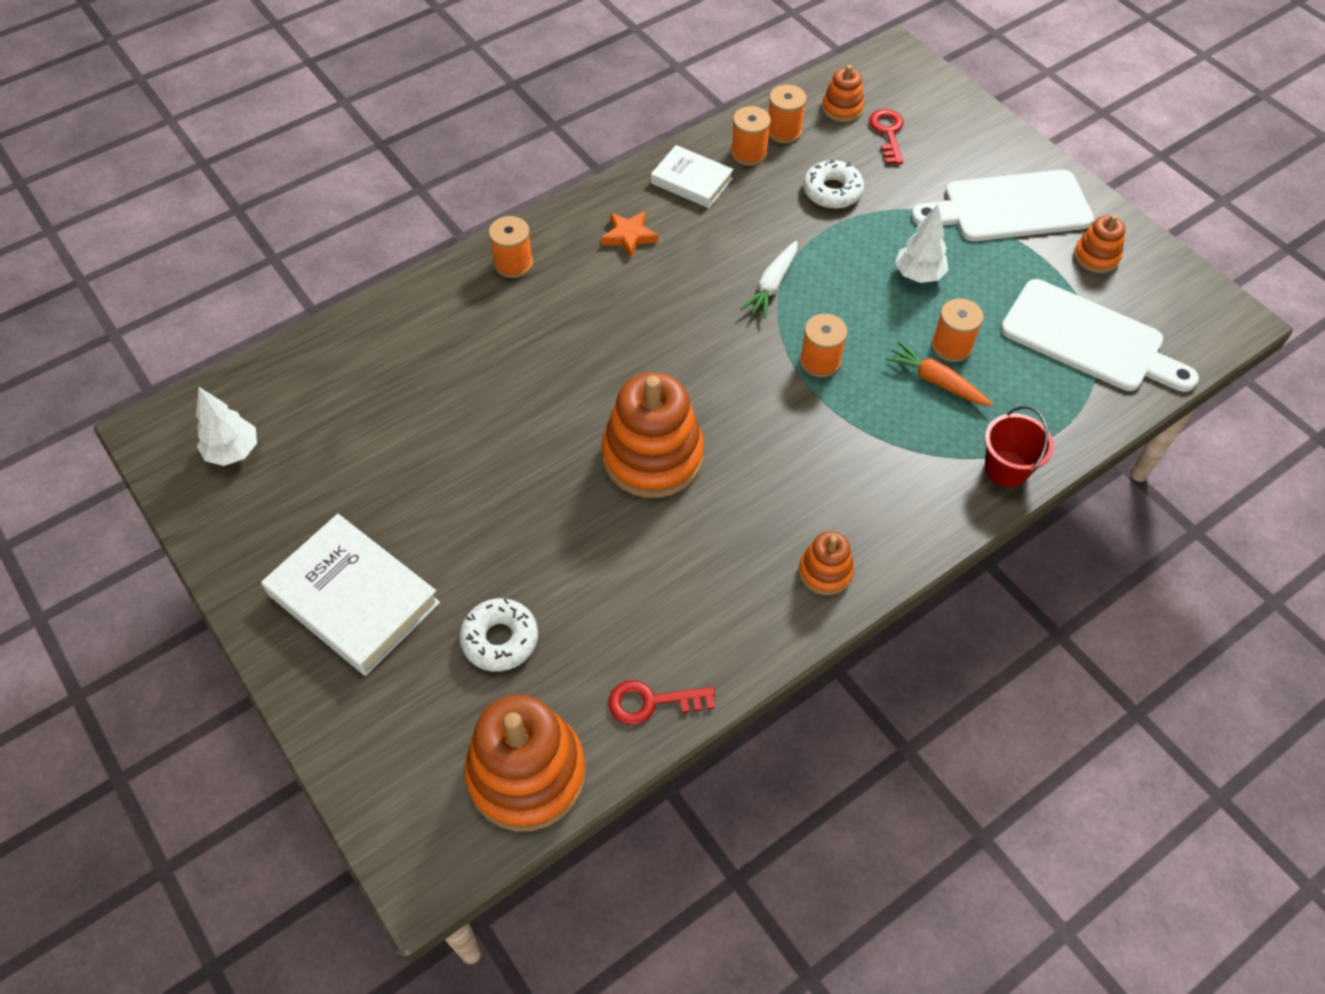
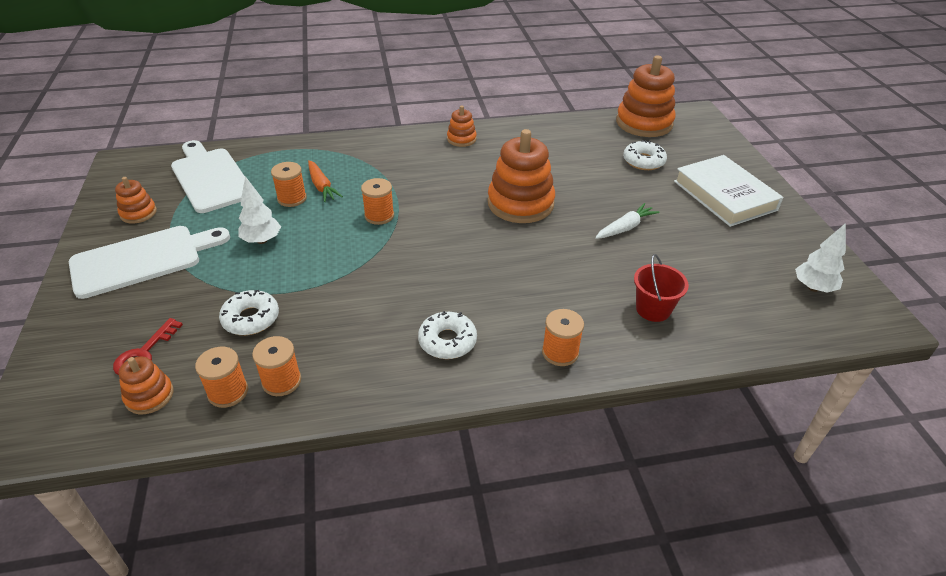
camera: 155 degrees left, 15 degrees down
orange star [601,211,658,258] -> white donut [418,311,477,359]
red key [608,680,715,725] -> none
white book [651,145,734,208] -> none
white carrot [741,241,797,319] -> white carrot moved to [595,203,659,239]
white cutting board [911,170,1094,241] -> white cutting board turned 45 degrees counterclockwise [69,226,230,299]
red bucket [985,406,1054,487] -> red bucket moved to [634,254,689,322]

